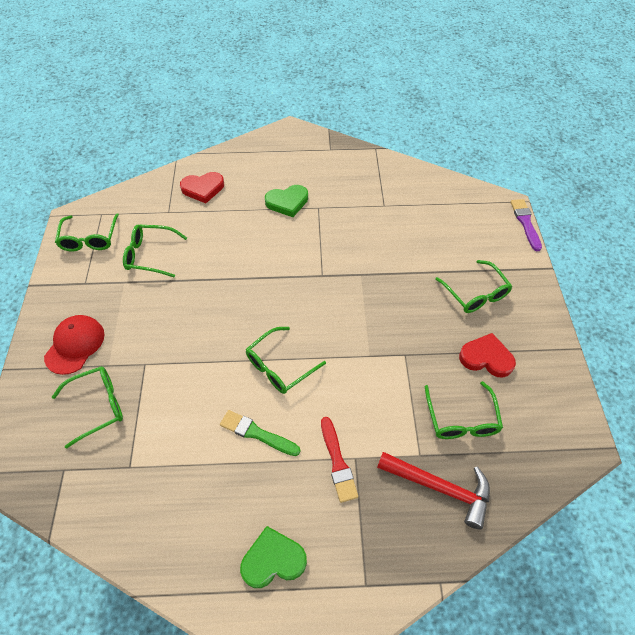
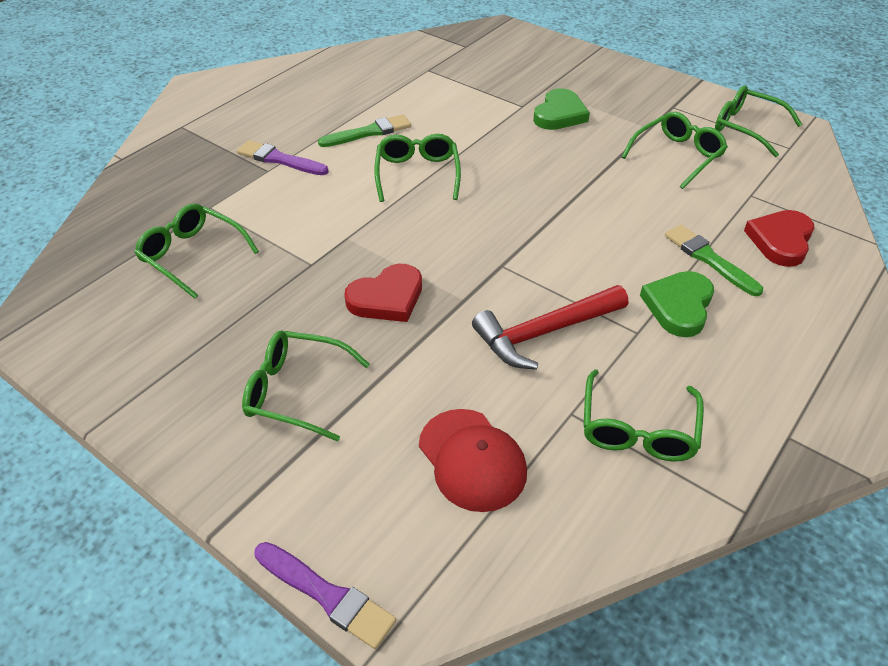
camera: 130 degrees right, 10 degrees down
red cap [44,315,105,375] -> red cap moved to [419,409,527,512]
green glasses [52,366,123,449] -> green glasses moved to [583,369,704,462]
green heart [240,526,307,588] -> green heart moved to [533,88,590,130]
red brush [321,417,358,503] -> purple brush [237,140,329,175]
red hammer [377,452,490,529] -> red hammer moved to [472,285,628,370]
red heart [459,333,516,378] -> red heart moved to [344,264,422,322]
none -> green brush [665,225,763,296]

